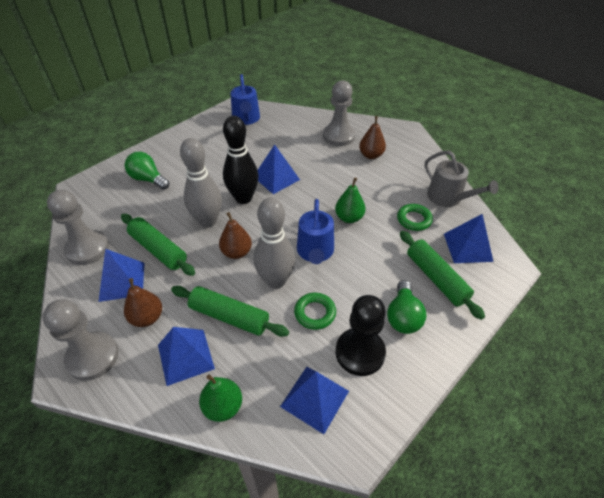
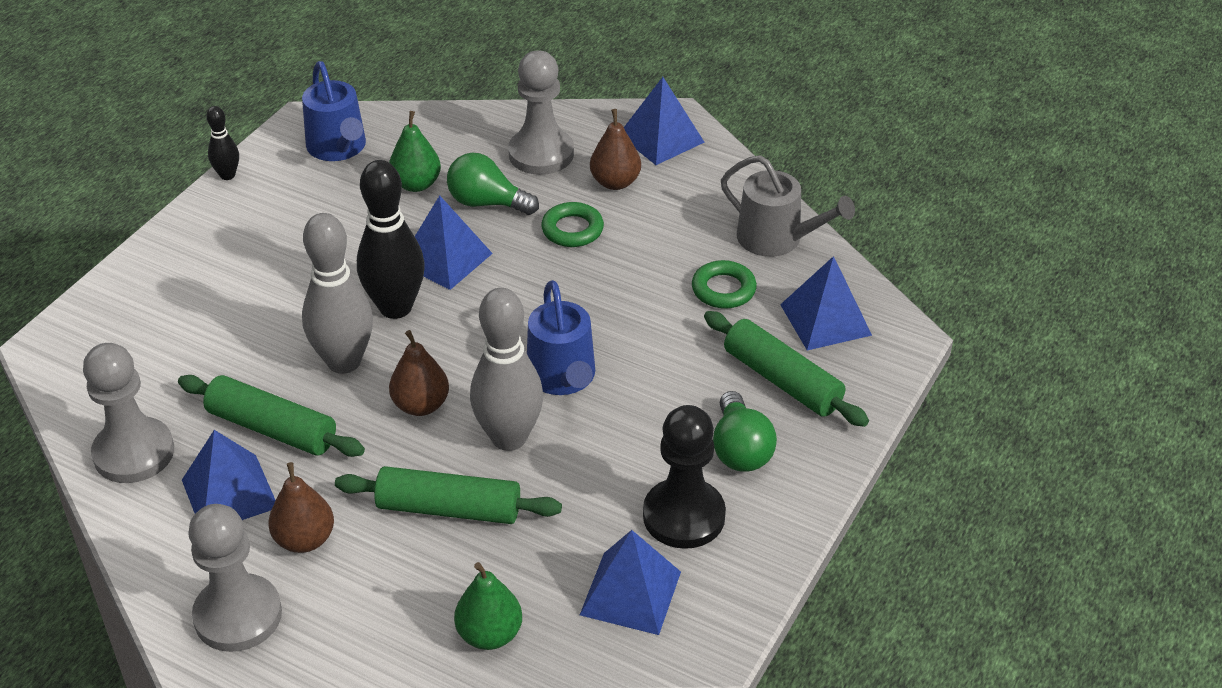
camera: 15 degrees left, 5 degrees down
green light bulb [125,152,169,190] -> green light bulb moved to [447,153,539,215]
blue pyramid [158,327,215,386] -> blue pyramid moved to [624,77,705,165]
green ring [294,293,336,330] -> green ring moved to [541,202,604,247]
green pear [335,177,366,223] -> green pear moved to [389,111,441,192]
none -> black bowling pin [206,106,239,180]

